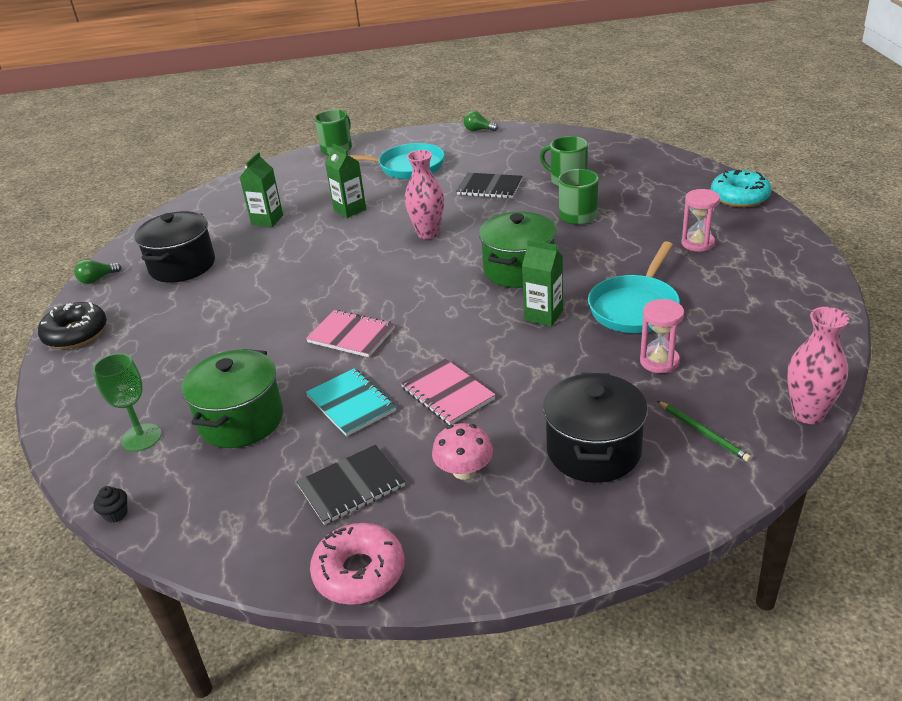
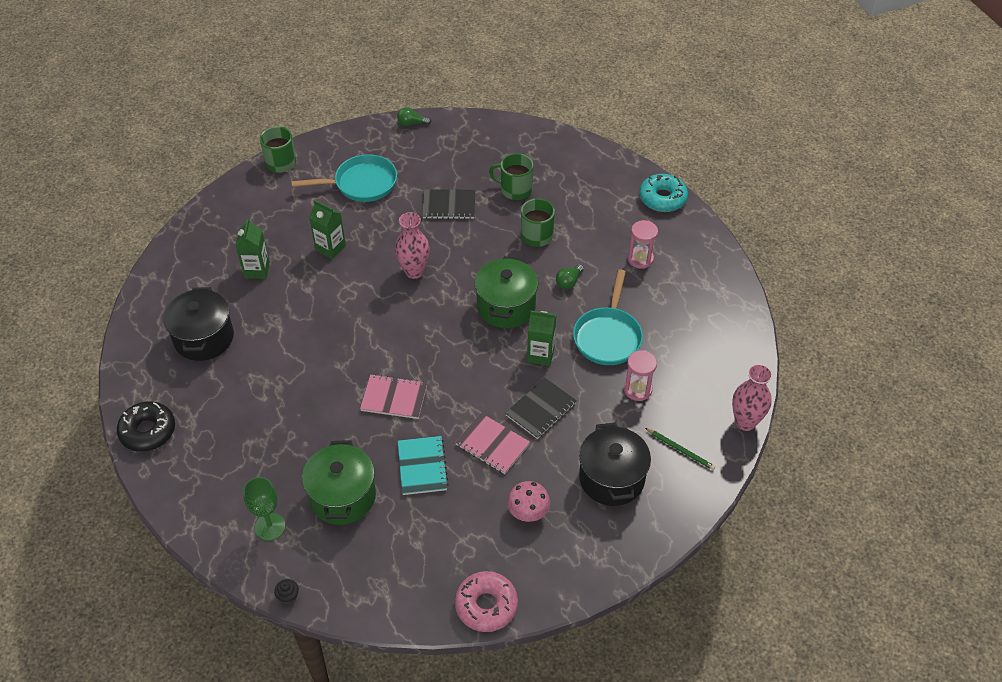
camera: 20 degrees left, 15 degrees up
green light bulb [74,259,121,284] -> green light bulb moved to [556,264,584,289]
black notebook [296,445,405,525] -> black notebook moved to [505,377,577,439]
turquoise notebook [306,368,396,437] -> turquoise notebook turned 45 degrees clockwise [398,436,449,495]

